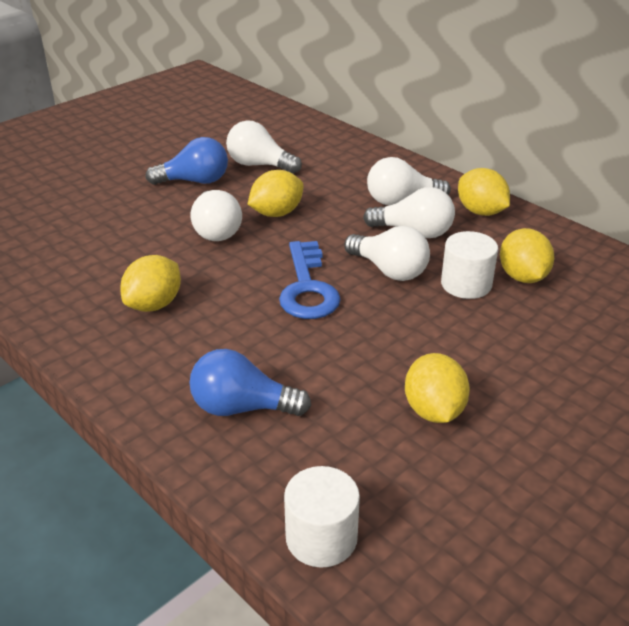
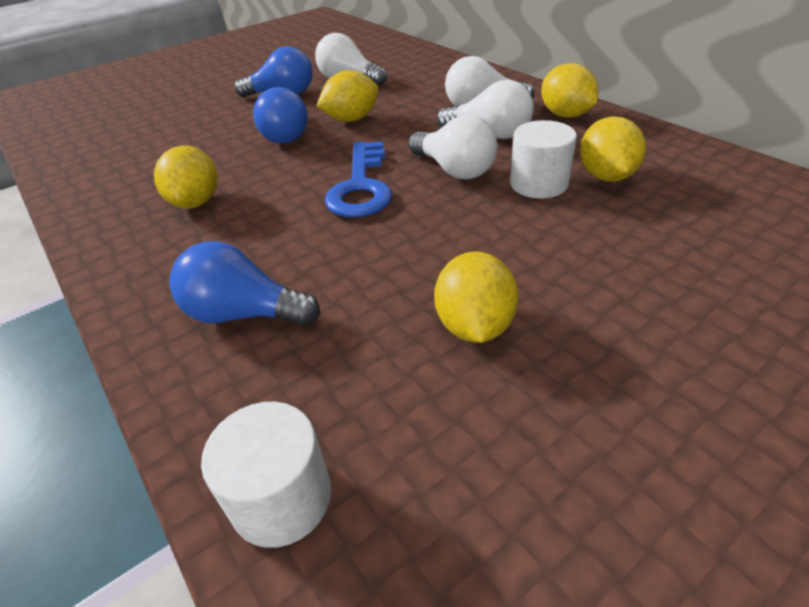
camera: 10 degrees right, 5 degrees up
yellow lemon [120,255,181,312] -> yellow lemon turned 45 degrees counterclockwise [154,146,218,209]
white light bulb [191,190,242,241] -> blue light bulb [253,87,308,144]

